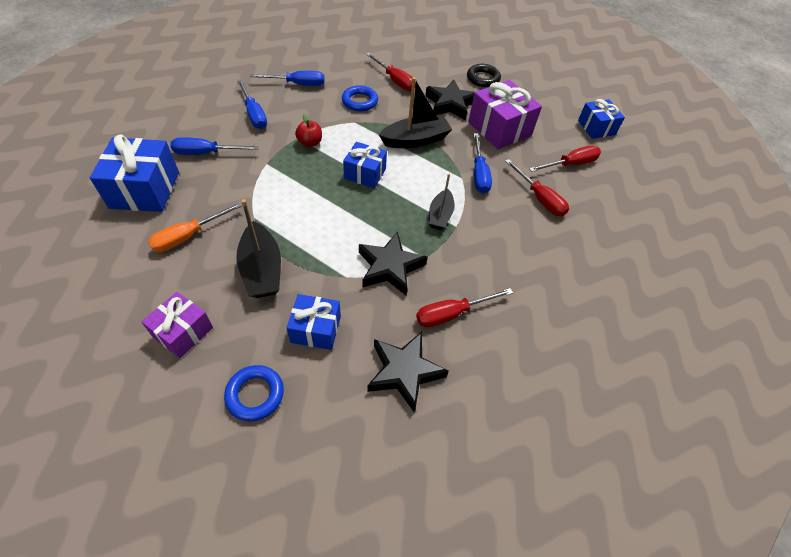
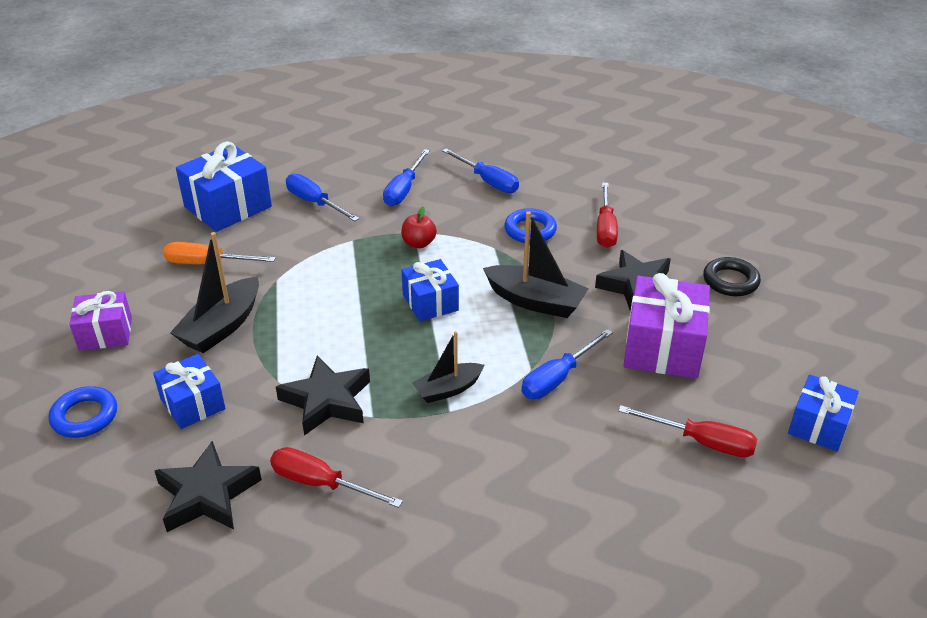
camera: 50 degrees right, 15 degrees down
red screwdriver [505,159,569,216] -> none

